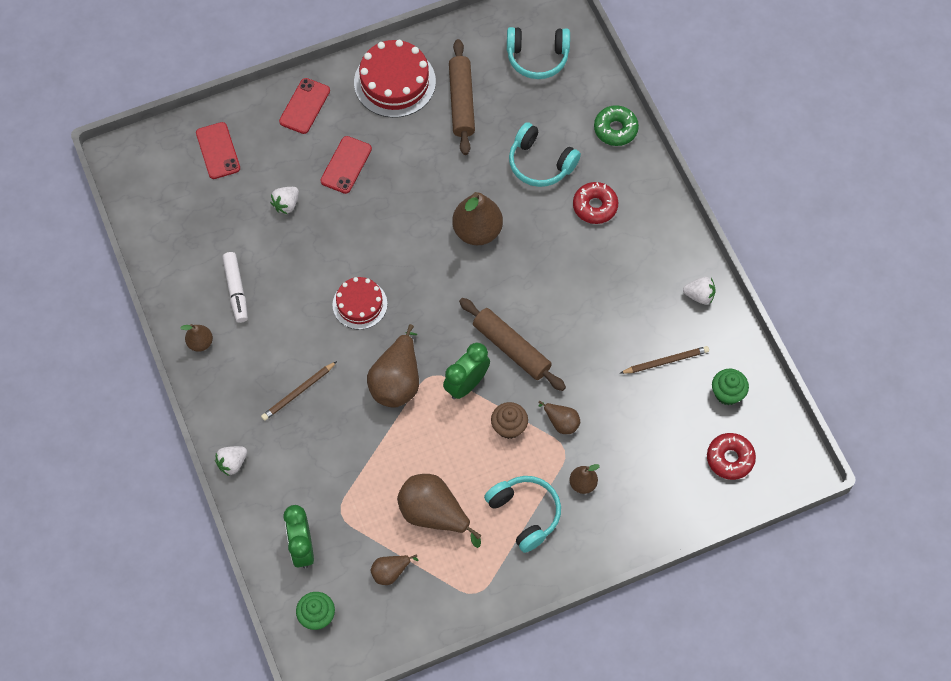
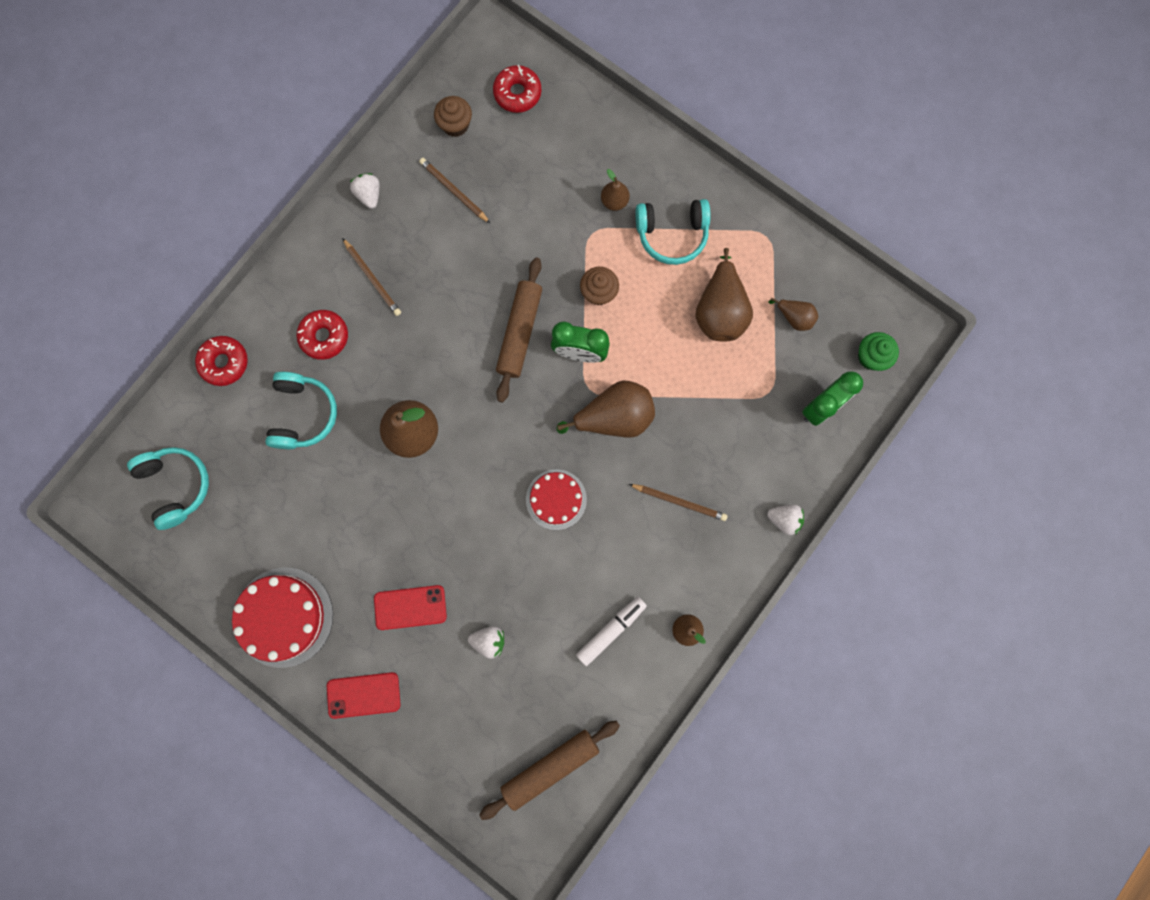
camera: 120 degrees left, 15 degrees up
red phone [196,122,240,179] -> none
brown rolling pin [449,39,475,155] -> brown rolling pin moved to [479,721,620,820]
turquoise headphones [484,476,561,553] -> turquoise headphones turned 120 degrees counterclockwise [636,199,711,265]
brown pear [538,401,580,434] -> none
green donut [594,105,639,146] -> red donut [195,336,248,386]
green cupcake [712,369,749,405] -> brown cupcake [434,96,472,137]
none -> brown pencil [342,238,401,316]

